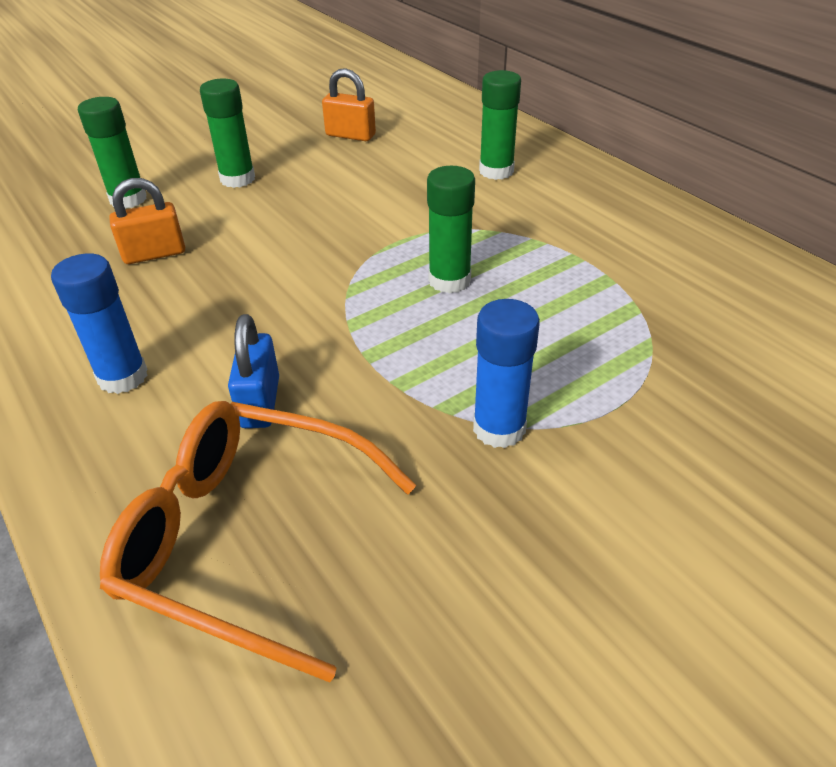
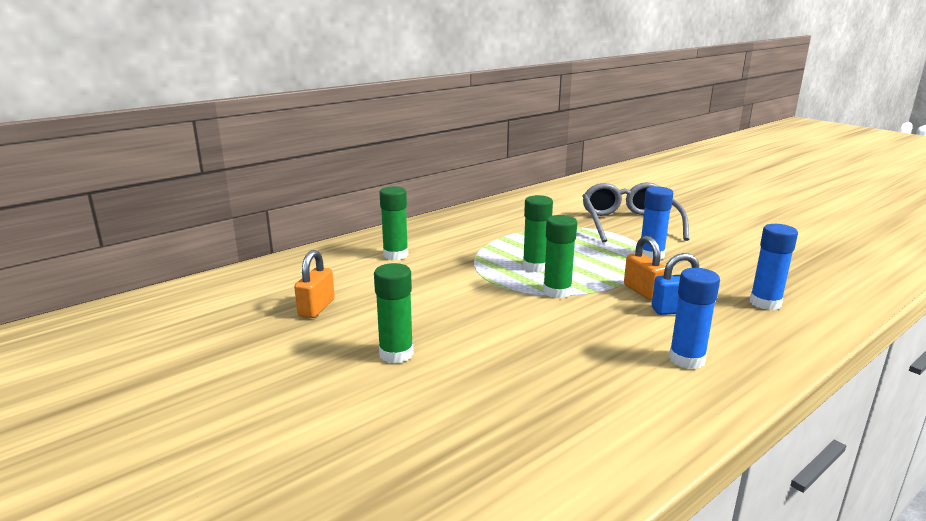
camera: 95 degrees left, 20 degrees down
green glue stick [78,97,147,209] -> green glue stick moved to [543,215,577,298]
orange glasses [100,401,416,682] -> blue glue stick [750,224,798,310]
orange padlock [109,178,185,264] -> orange padlock moved to [624,236,666,300]
none -> grey glasses [582,182,689,243]

